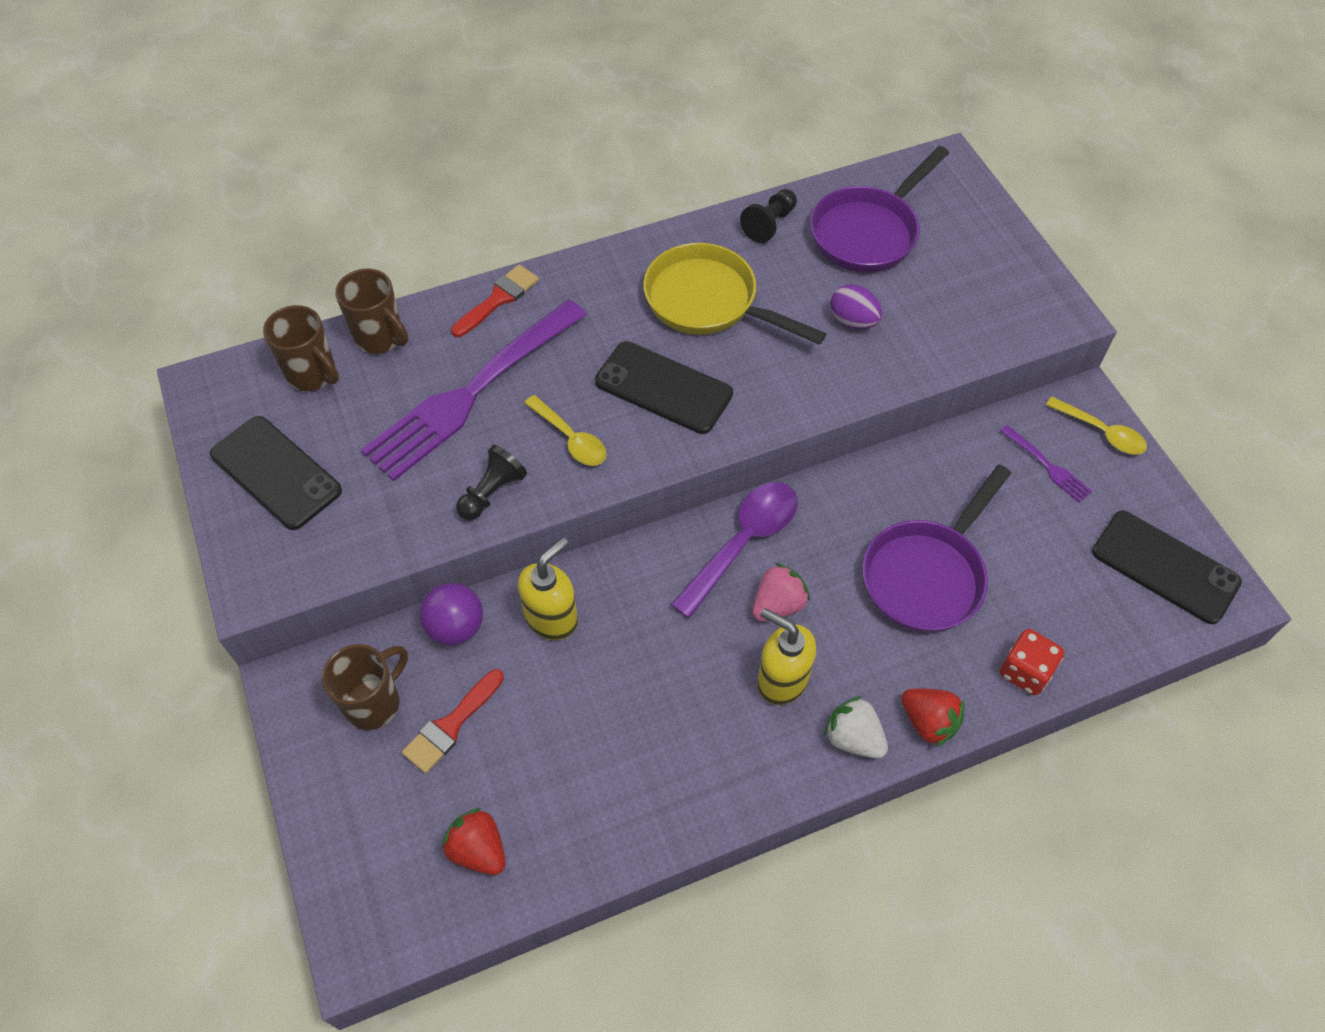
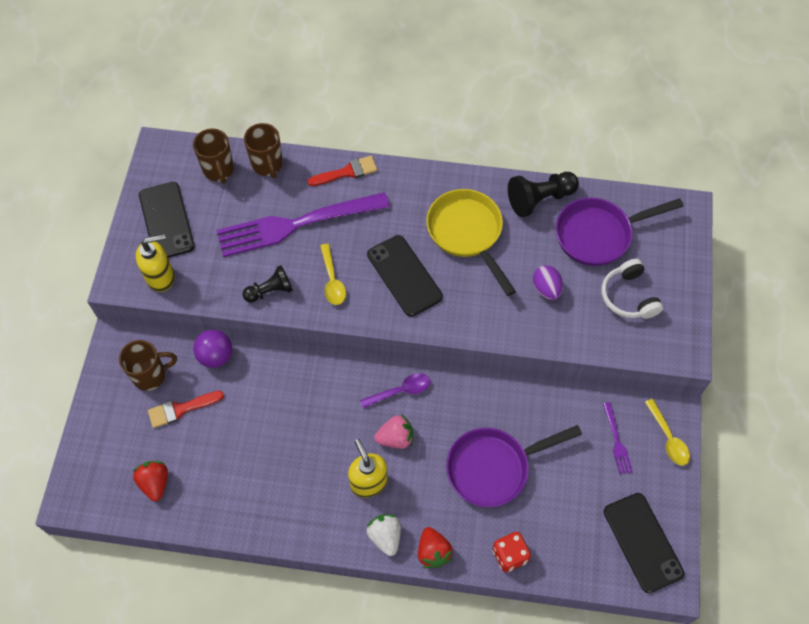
camera: 30 degrees right, 5 degrees up
yellow soap dispenser [518,538,578,640] -> yellow soap dispenser moved to [136,234,175,292]
purple spoon [671,482,797,618] -> purple spoon [360,373,430,409], size x0.63
black pawn [740,189,797,243] -> black pawn [508,172,579,217], size x1.51
none -> white headphones [602,259,663,319]

